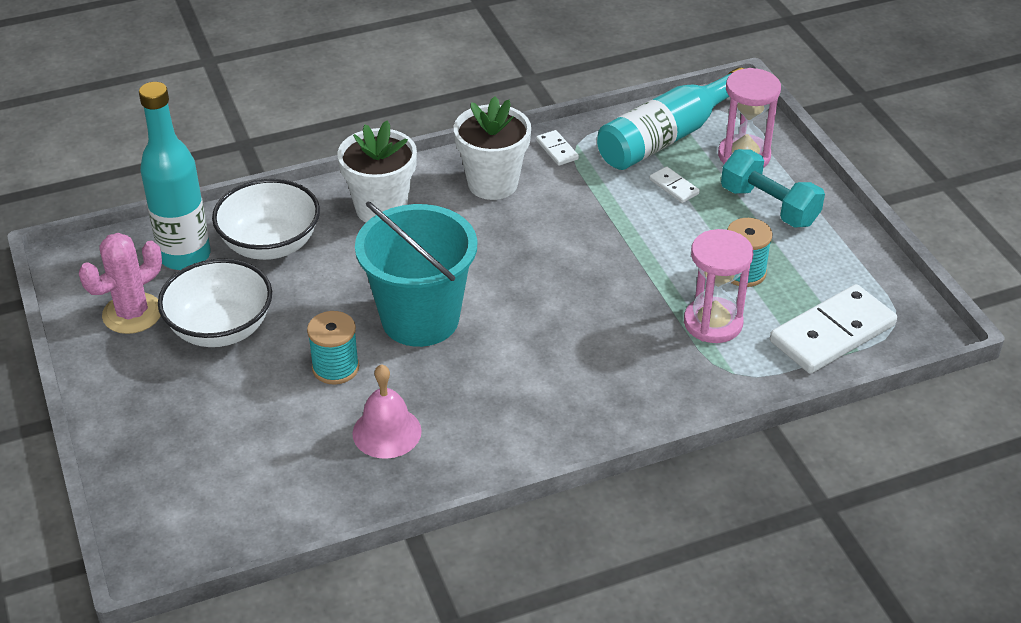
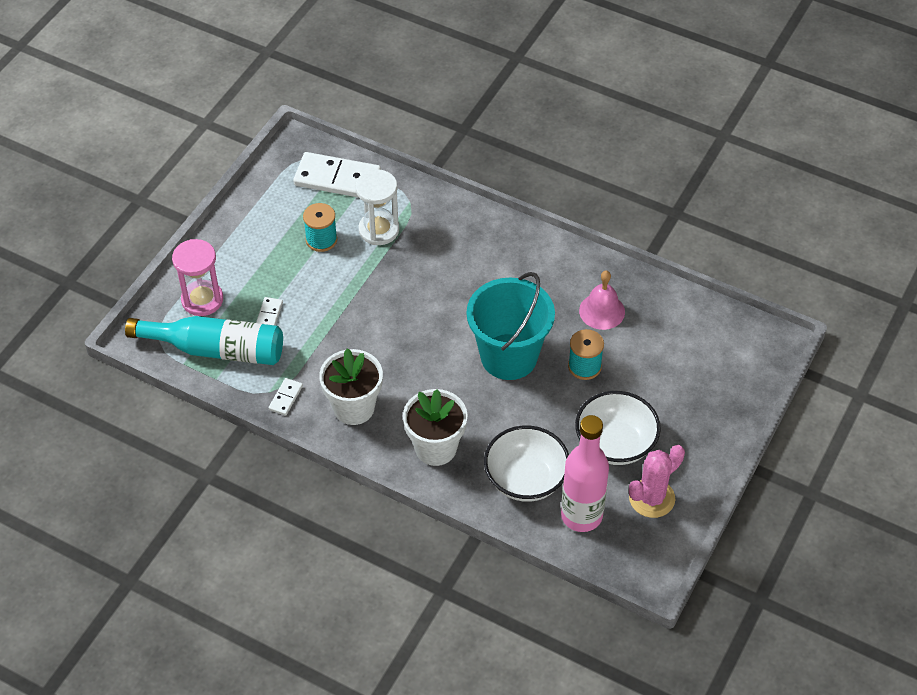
camera: 130 degrees left, 10 degrees up
pink cactus [79,233,162,334] -> pink cactus turned 45 degrees counterclockwise [629,445,685,518]
turquoise bottle [139,82,211,270] -> pink bottle [561,415,609,532]
pink hourglass [684,229,753,343] -> white hourglass [355,169,399,245]
turquoise dumbbell [721,149,825,228] -> none

